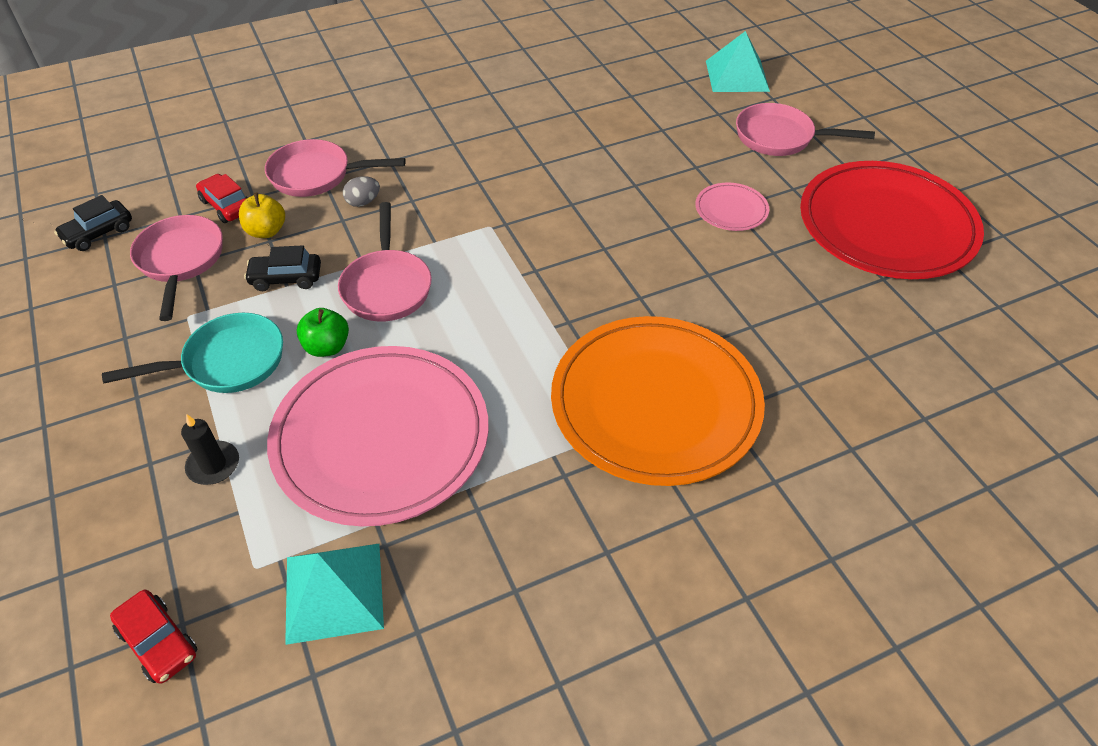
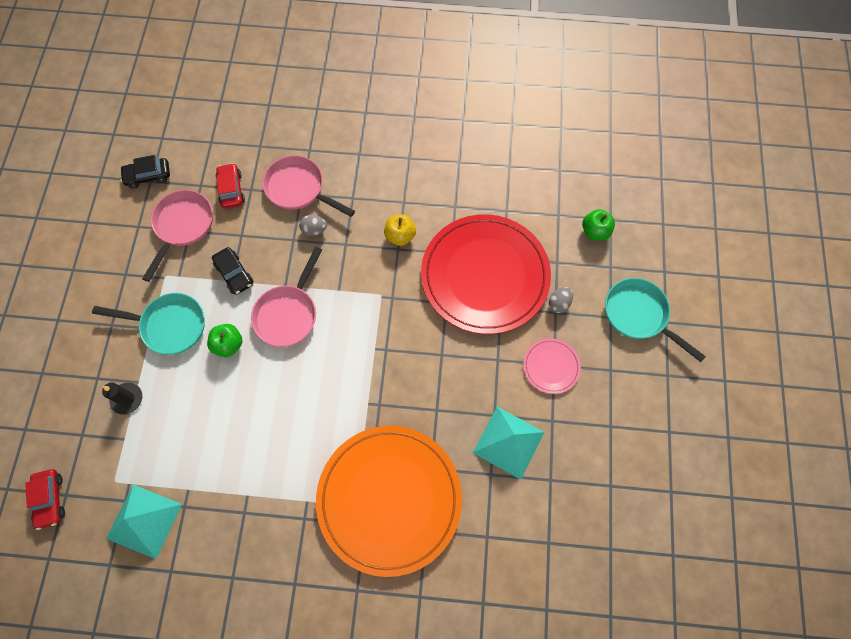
camera: 30 degrees right, 20 degrees up
yellow apple [239,193,285,238] -> yellow apple moved to [384,215,416,246]
black car [244,245,321,291] -> black car turned 150 degrees counterclockwise [212,247,253,295]
pink plate [267,346,488,526] -> none
turquoise pyramid [706,31,770,92] -> turquoise pyramid moved to [473,406,545,480]
pink pan [736,103,875,156] -> turquoise pan [605,278,706,362]
red plate [800,161,984,279] -> red plate moved to [421,214,551,334]
none -> grey egg [549,287,573,313]
none -> green apple [582,209,615,241]

